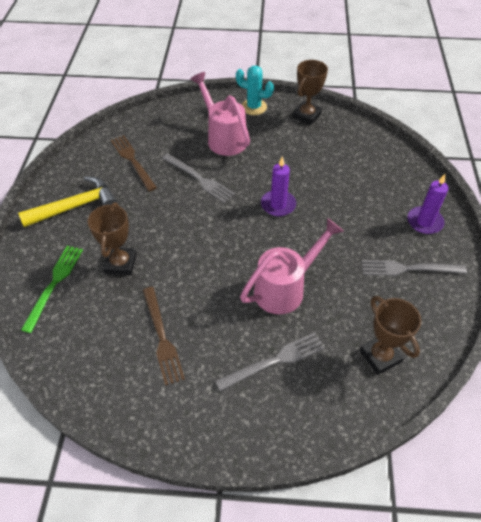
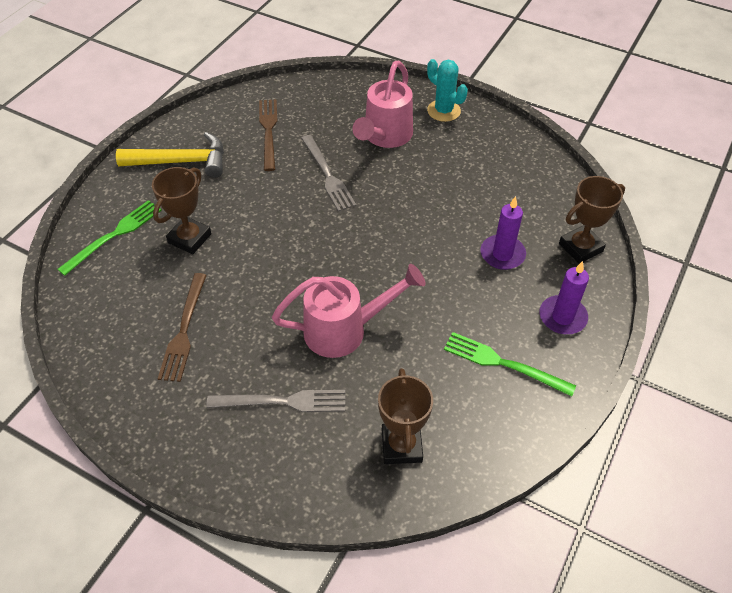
camera: 25 degrees right, 0 degrees up
pink watering can [190,72,250,156] -> pink watering can turned 150 degrees counterclockwise [352,61,413,148]
purple candle [261,156,296,216] -> purple candle moved to [481,196,526,270]
brown trophy [292,60,328,125] -> brown trophy moved to [559,176,625,264]
grey fork [361,260,467,276] -> green fork [444,332,576,397]

